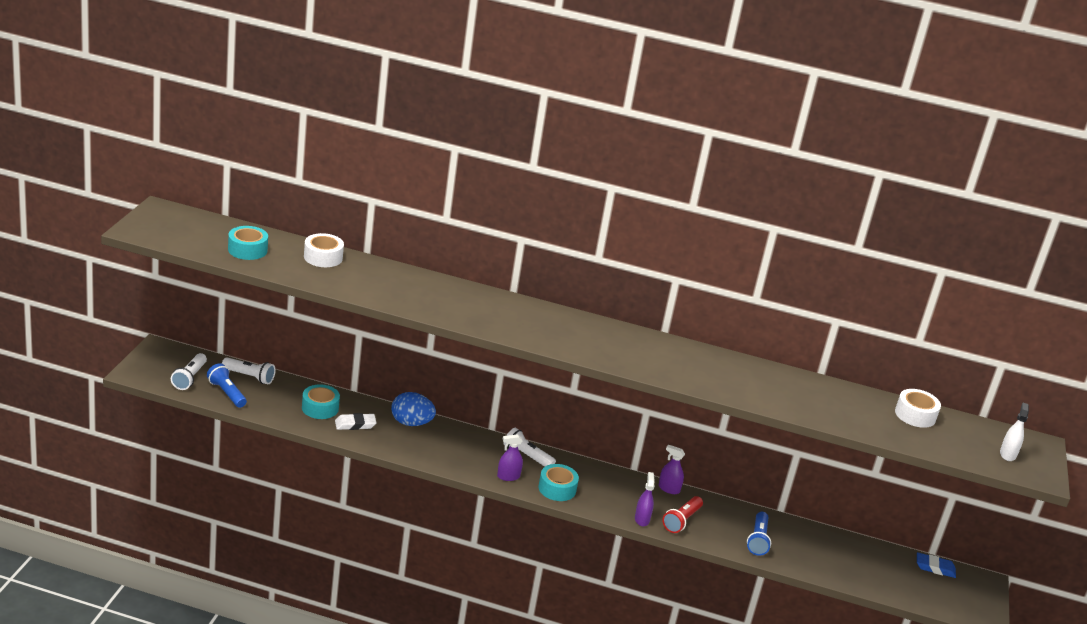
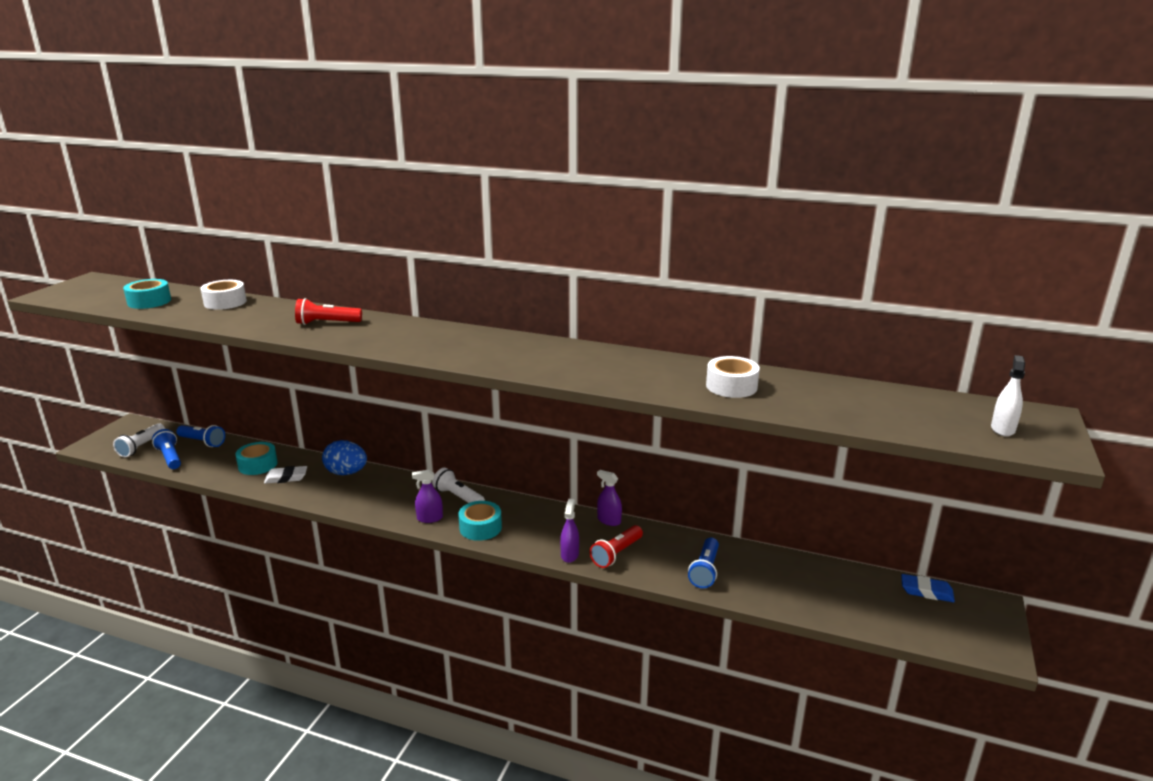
camera: 10 degrees right, 5 degrees down
white flashlight [222,357,276,384] -> blue flashlight [176,425,225,447]
white tape [895,389,941,428] -> white tape moved to [706,356,760,398]
none -> red flashlight [295,298,362,325]

